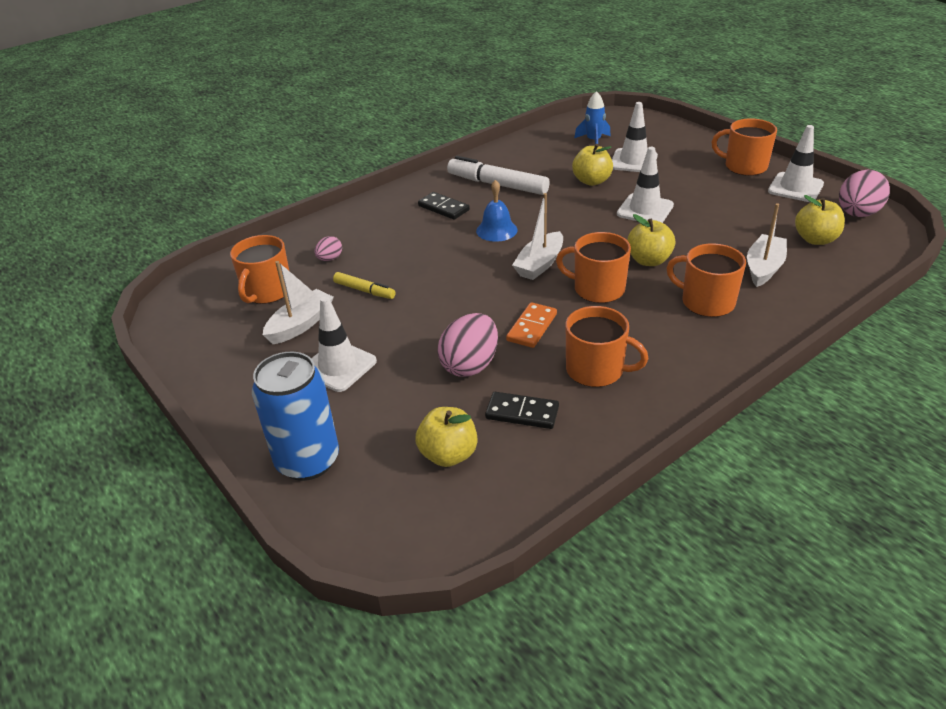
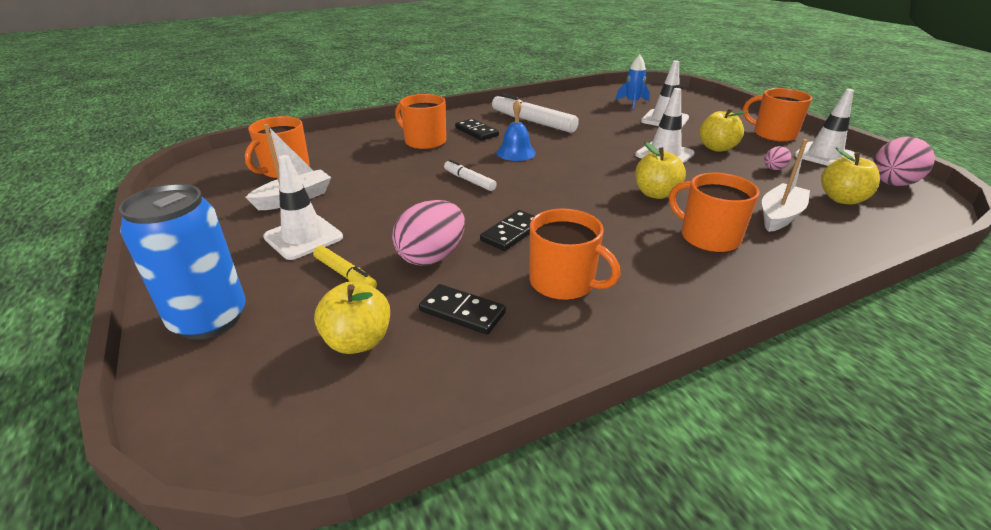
camera: 10 degrees right, 5 degrees down
pink egg [315,236,342,261] -> pink egg moved to [764,146,791,170]
yellow marker [333,272,396,299] -> yellow marker moved to [313,245,377,288]
orange domino [506,302,557,348] -> black domino [480,210,535,251]
white boat [512,193,563,280] -> none
orange mug [556,232,631,303] -> orange mug moved to [395,94,446,150]
yellow apple [572,144,613,186] -> yellow apple moved to [699,108,747,152]
none -> white marker [444,159,497,191]

